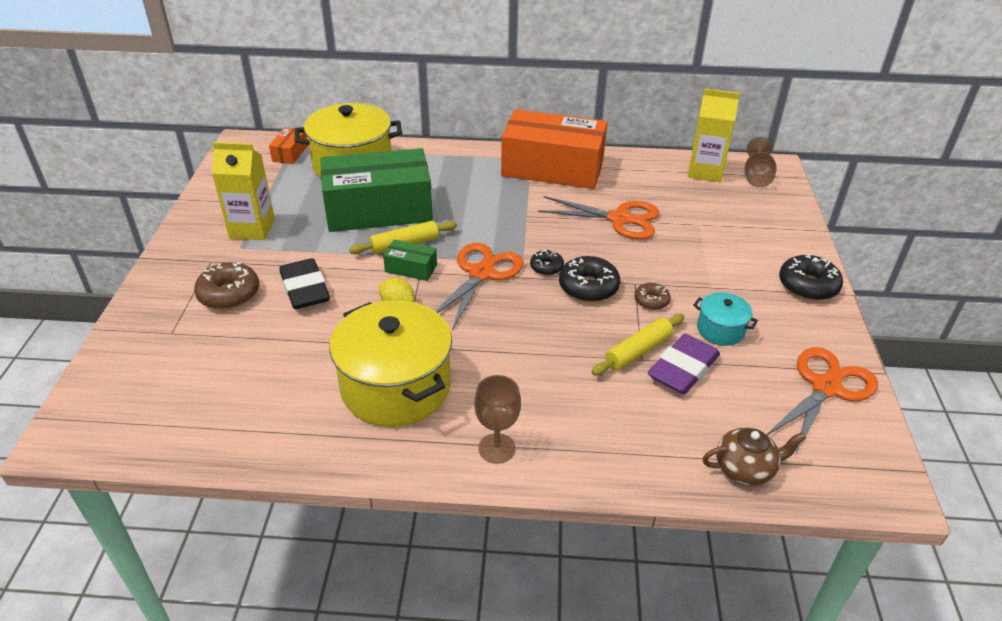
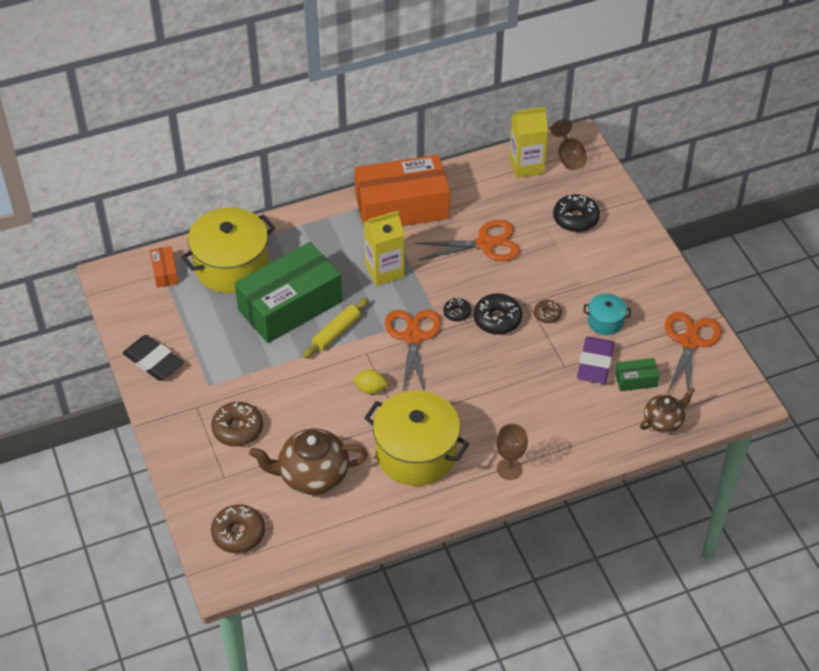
camera: 25 degrees left, 10 degrees up
yellow carton [212,142,275,240] -> yellow carton moved to [364,211,405,286]
black eraser [279,258,330,309] -> black eraser moved to [123,335,184,381]
green box [383,240,437,281] -> green box moved to [615,358,660,391]
yellow rolling pin [592,314,684,376] -> none
black donut [779,253,843,301] -> black donut moved to [553,194,600,232]
none -> brown donut [211,504,265,553]
none -> brown teapot [249,429,368,495]

